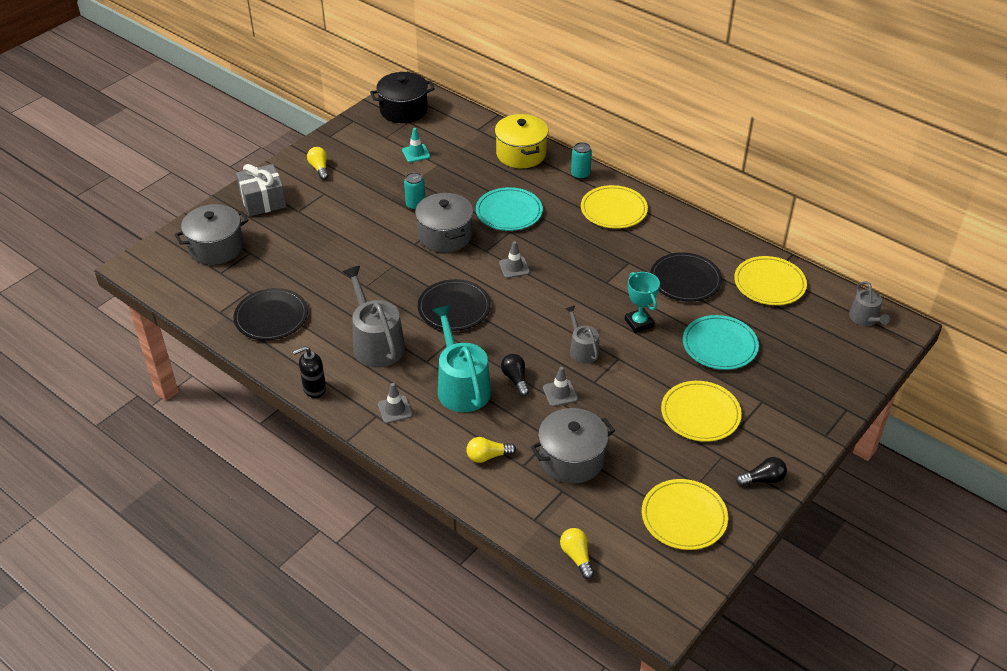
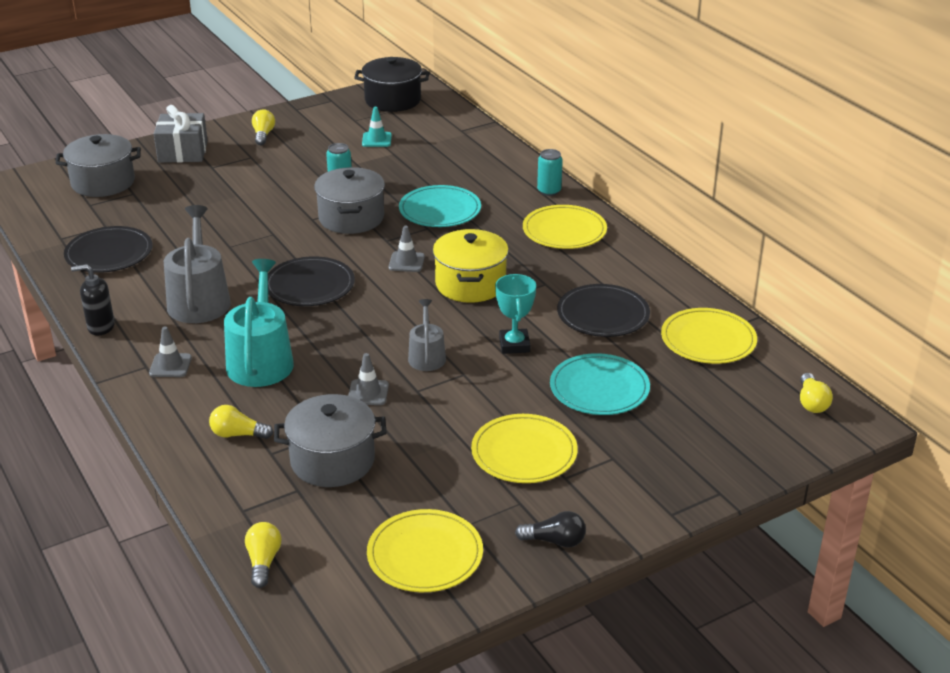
camera: 20 degrees right, 10 degrees down
yellow pot [495,114,548,168] -> yellow pot moved to [433,229,509,303]
black light bulb [501,354,529,396] -> none
grey watering can [849,281,890,326] -> yellow light bulb [800,373,833,413]

